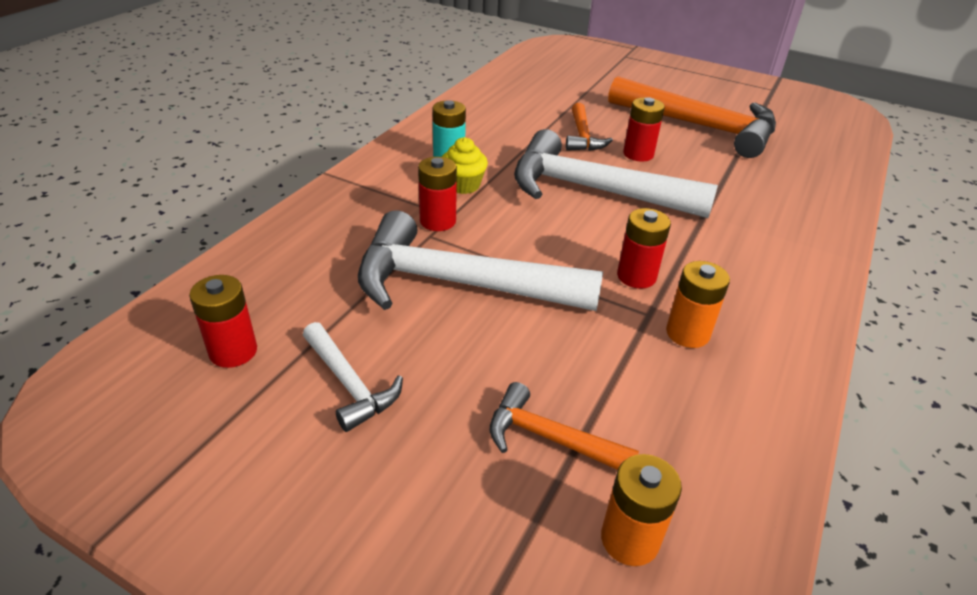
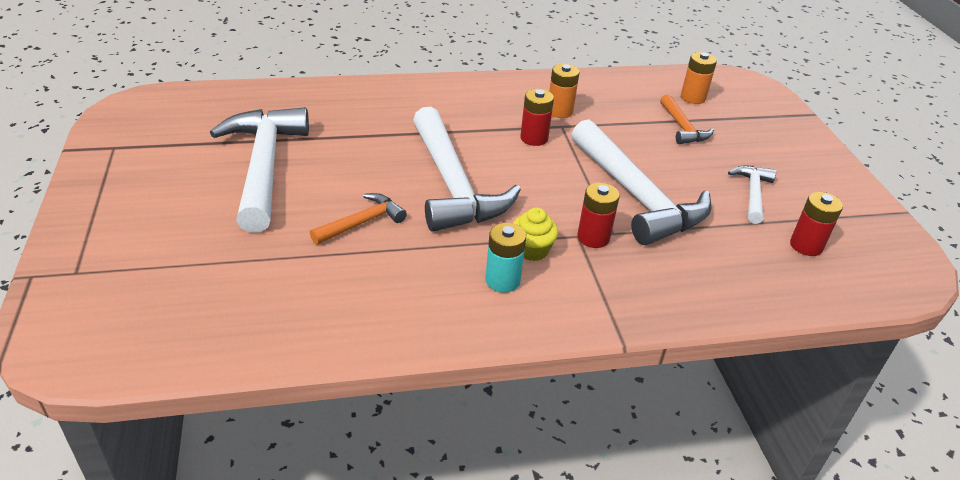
camera: 130 degrees left, 0 degrees up
orange hammer [608,76,776,158] -> white hammer [210,107,309,233]
red battery [623,97,665,162] -> none

